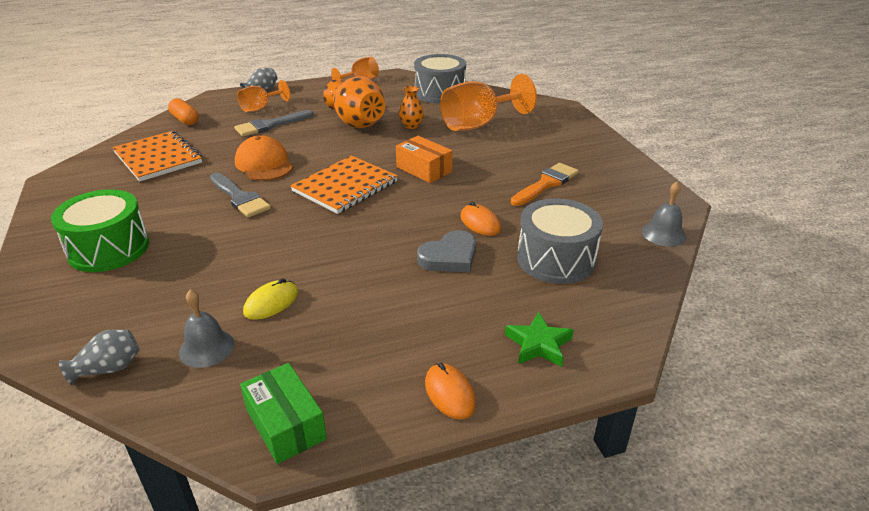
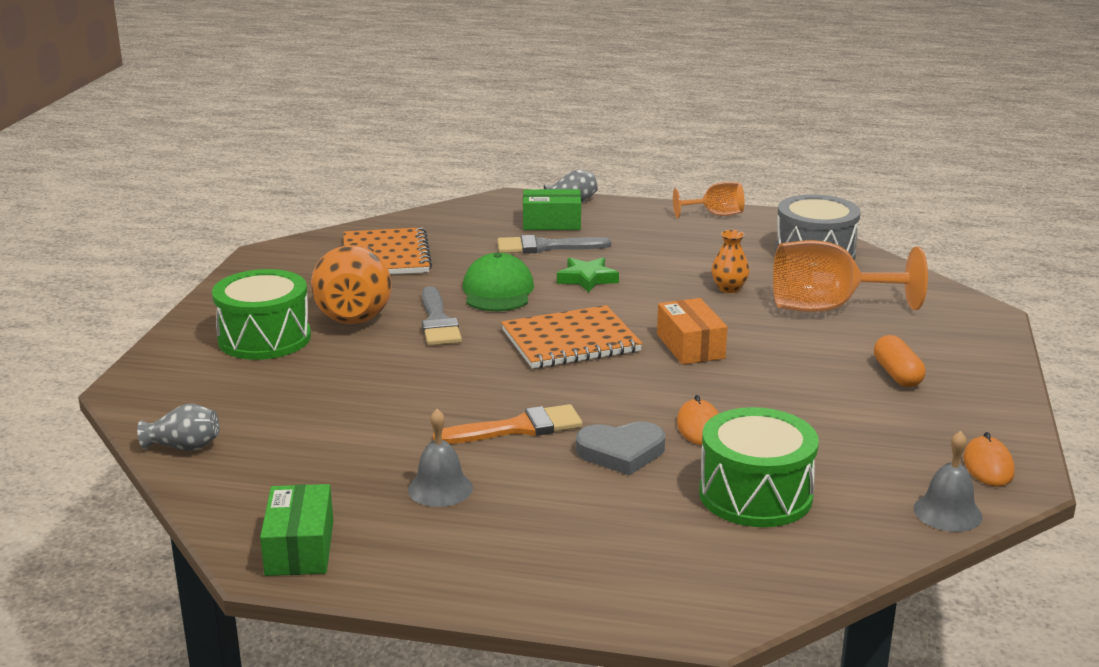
camera: 30 degrees right, 10 degrees down
orange capsule [168,98,199,125] -> orange capsule moved to [874,335,925,387]
grey bell [179,289,234,368] -> grey bell moved to [408,409,473,507]
orange cap [235,135,294,181] -> green cap [463,253,534,311]
orange goblet [237,80,290,112] -> green box [523,189,581,230]
yellow mouse [243,278,298,320] -> none
orange vase [323,77,385,128] -> orange vase moved to [311,243,392,324]
orange mouse [425,363,476,419] -> orange mouse moved to [963,432,1014,486]
green star [505,312,574,367] -> green star moved to [557,257,619,292]
orange brush [511,163,579,206] -> orange brush moved to [433,404,583,444]
grey drum [517,198,603,284] -> green drum [699,407,819,527]

